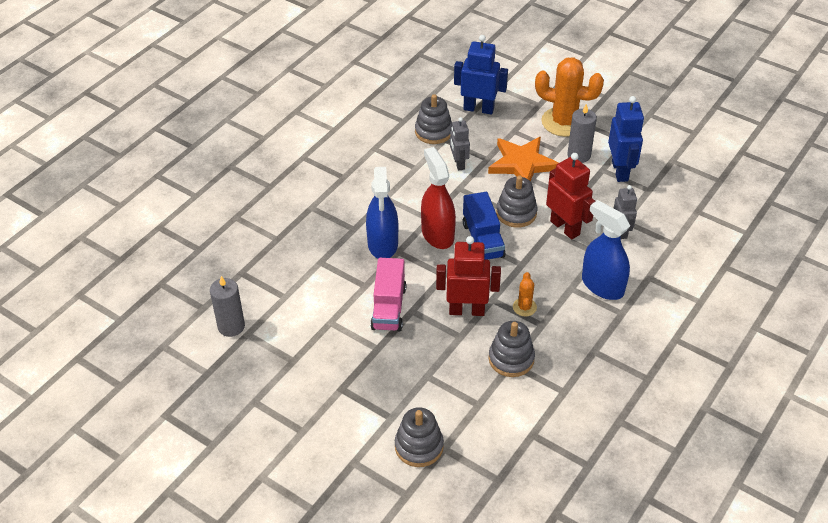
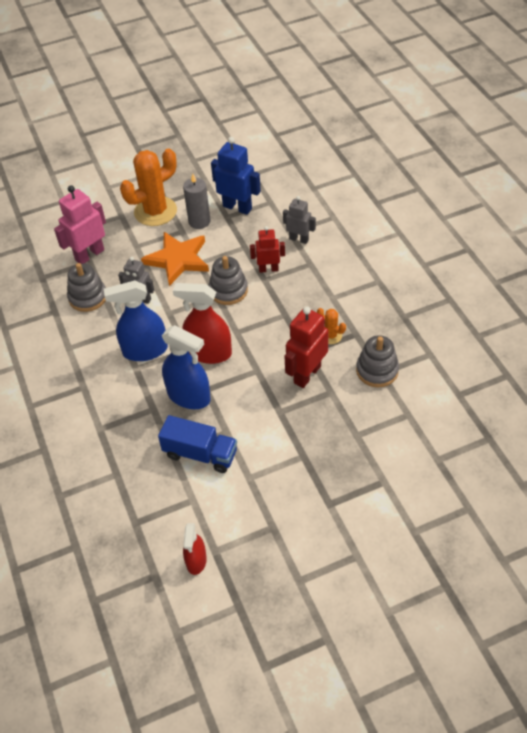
camera: 55 degrees left, 5 degrees up
grey candle [210,276,245,337] -> red spray bottle [183,523,207,575]
pink truck [370,258,406,331] -> none
grey stacking toy [395,407,444,467] -> none
blue robot [454,35,508,115] -> pink robot [54,185,106,264]
blue truck [463,192,506,260] -> blue truck moved to [158,415,237,473]
red robot [546,153,595,239] -> red robot [250,226,285,273], size x0.63
blue spray bottle [582,200,630,300] -> blue spray bottle moved to [104,280,168,361]

